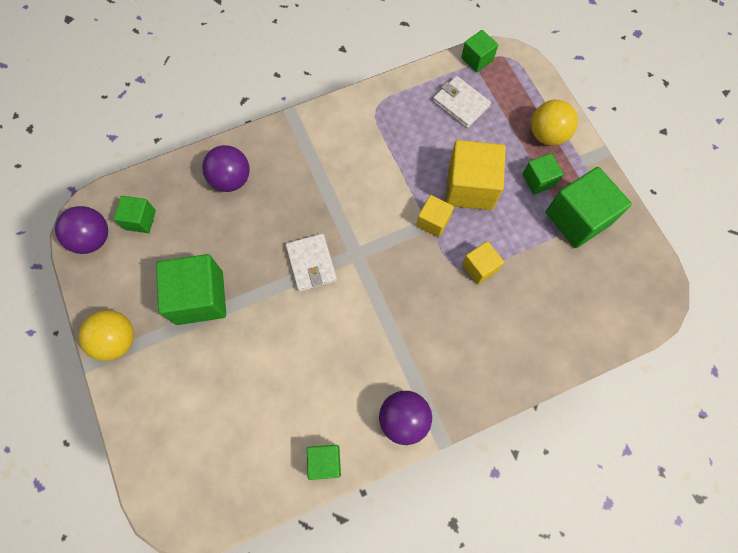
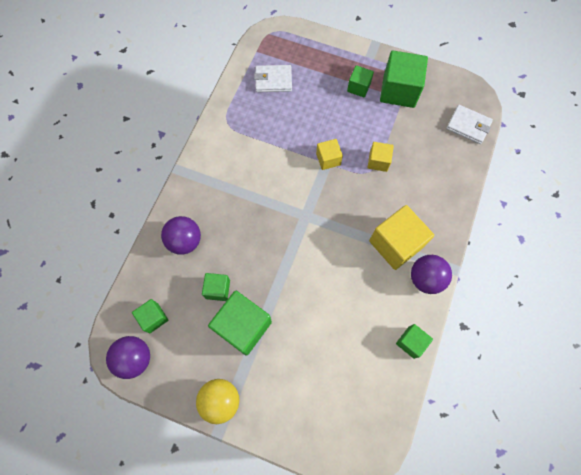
camera: 45 degrees left, 0 degrees up
white wallet [286,233,337,292] -> white wallet moved to [446,105,493,144]
yellow cube [446,140,506,210] -> yellow cube moved to [369,205,434,270]
green cube [461,30,498,72] -> green cube moved to [202,273,230,301]
yellow ball [531,100,578,146] -> none

